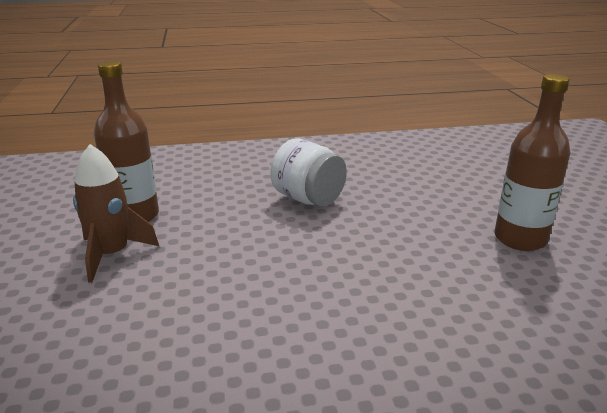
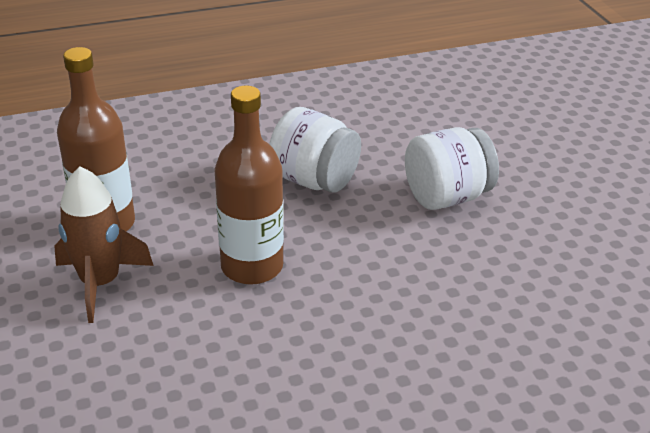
camera: 10 degrees left, 10 degrees up
brown bottle [494,74,570,251] -> brown bottle moved to [214,85,284,285]
none -> white jar [405,127,499,210]

